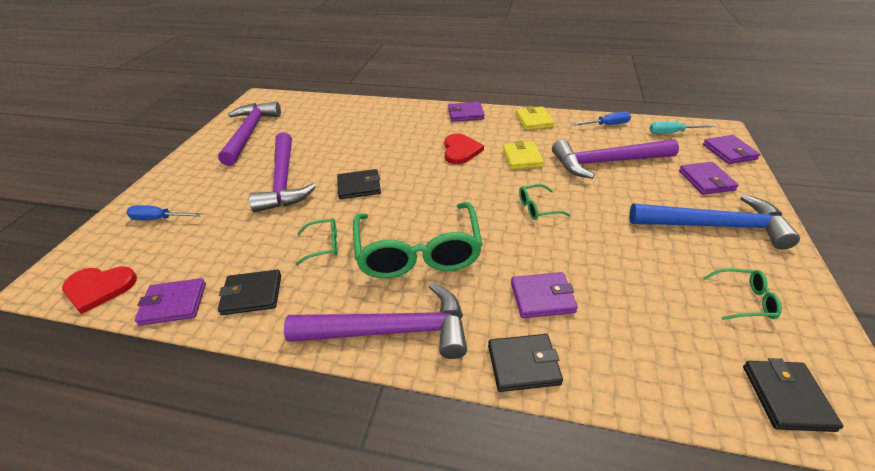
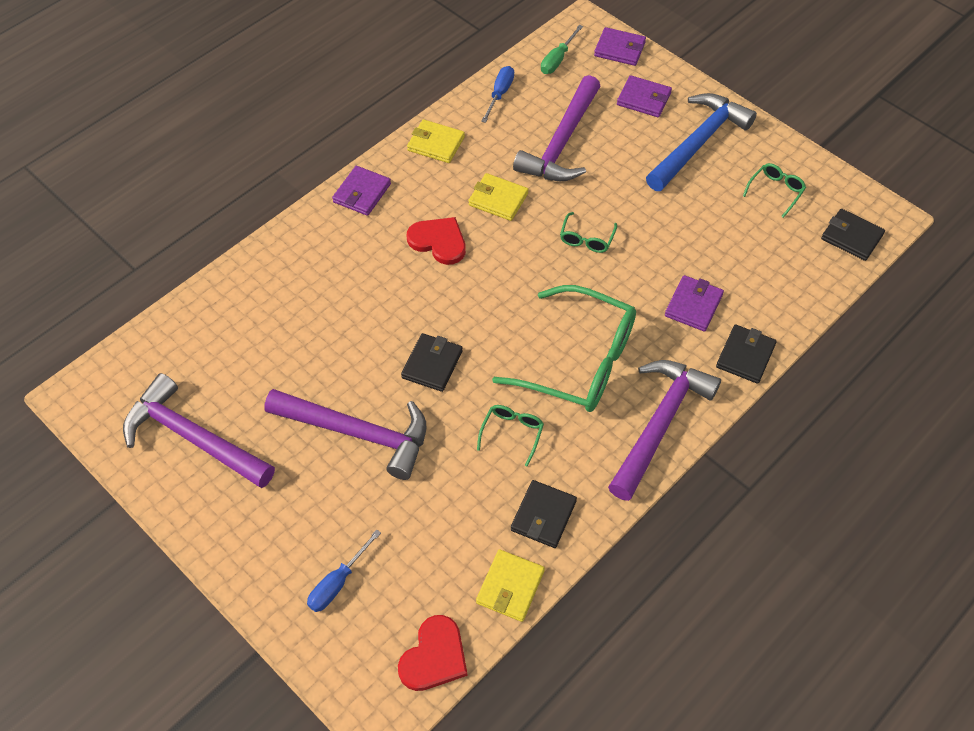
camera: 60 degrees left, 15 degrees up
purple wallet [134,278,206,326] -> yellow wallet [476,549,545,622]
turquoise screwdriver [650,121,716,134] -> green screwdriver [541,25,583,74]

